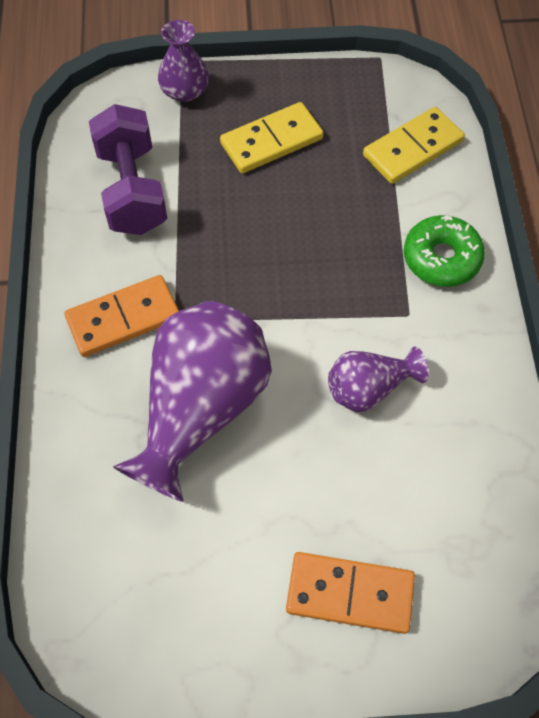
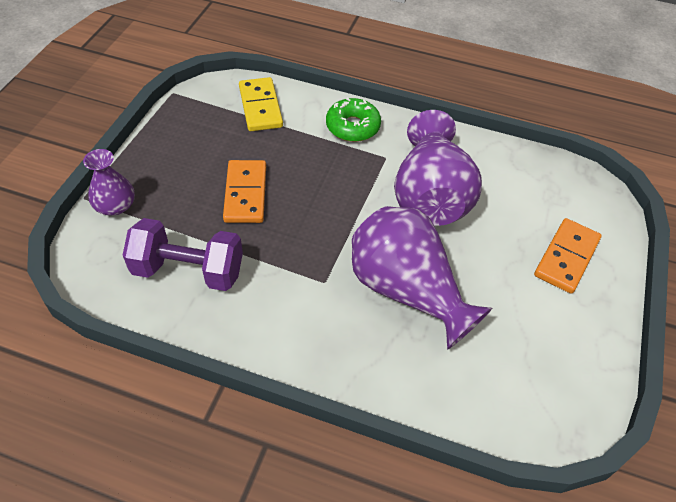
camera: 70 degrees left, 10 degrees down
orange domino [64,275,179,357] -> orange domino moved to [223,160,266,223]
yellow domino [220,102,323,173] -> none
purple vase [328,347,429,412] -> purple vase [394,110,482,226], size x1.92

